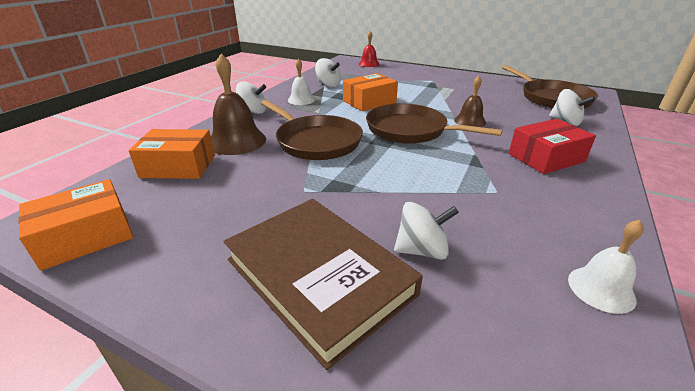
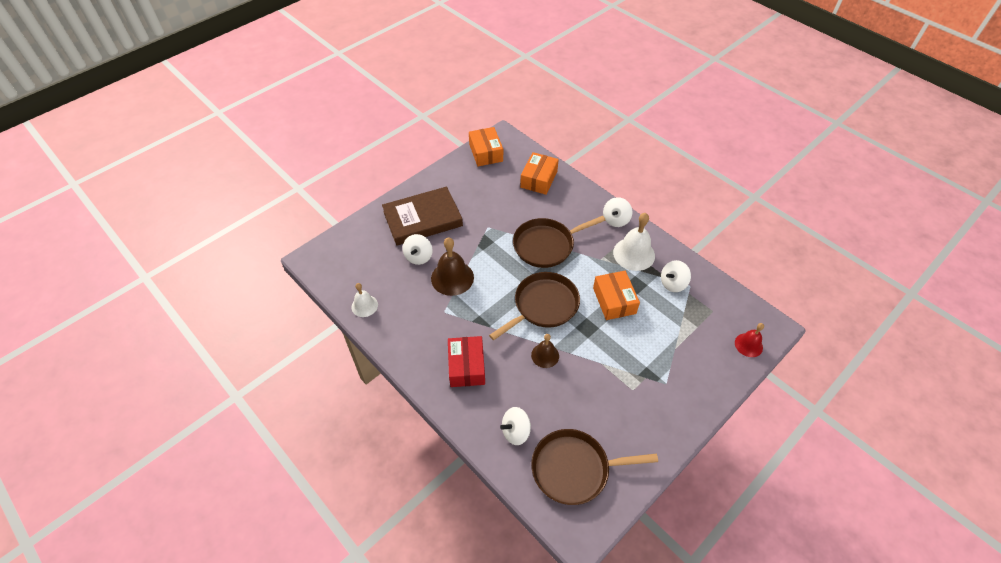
camera: 110 degrees right, 20 degrees up
brown bell [211,54,266,155] -> brown bell moved to [431,237,474,296]
white bell [288,59,315,105] -> white bell [613,213,655,271], size x1.67

